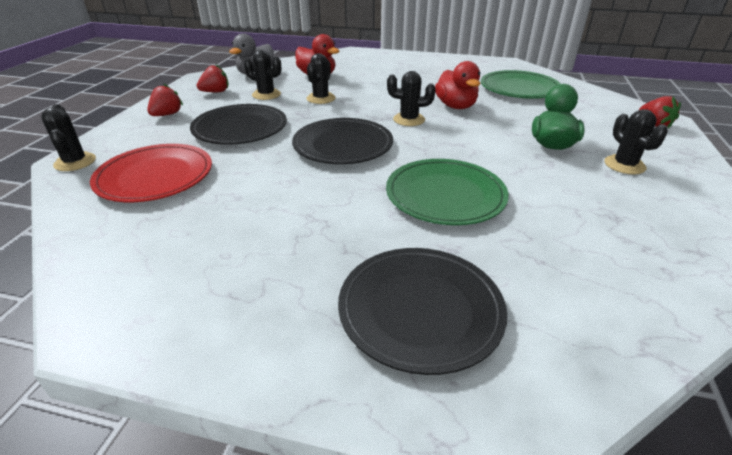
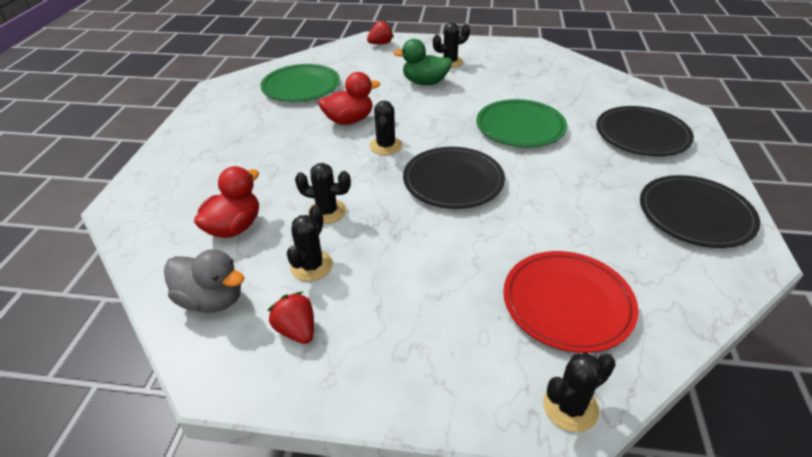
camera: 95 degrees left, 5 degrees up
red strawberry [147,84,183,116] -> none
black plate [190,104,287,145] -> black plate moved to [640,175,761,248]

